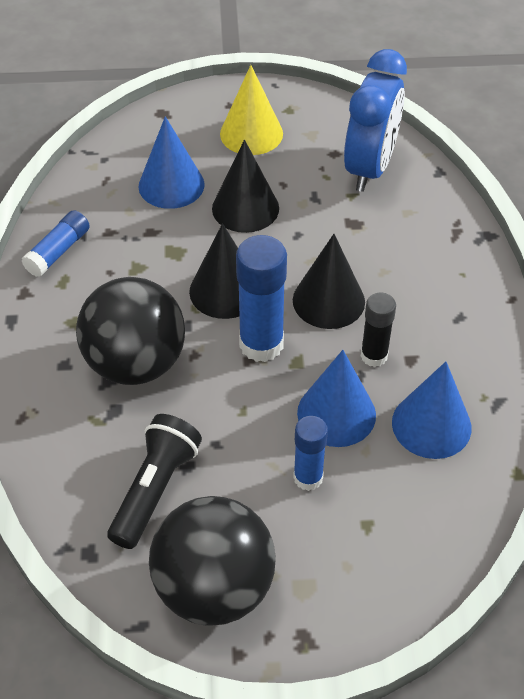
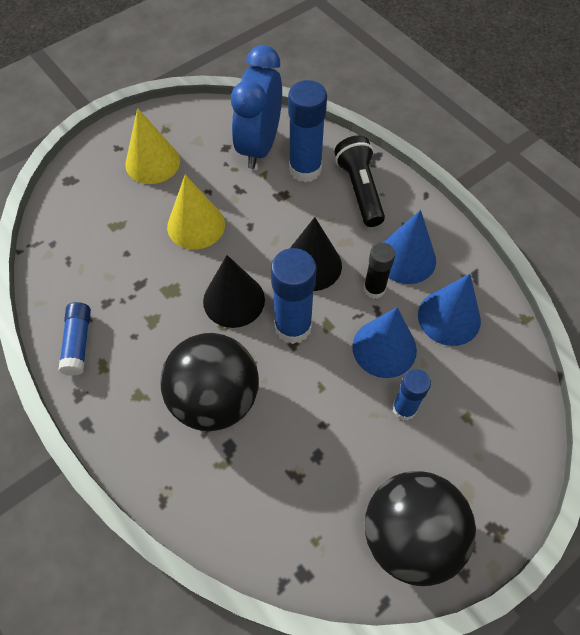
camera: 35 degrees left, 10 degrees up
black flashlight [107,414,202,549] -> black flashlight moved to [334,136,385,227]
blue cone [138,116,205,209] -> blue cone moved to [383,210,436,284]
black cone [212,140,279,233] -> yellow cone [167,175,225,250]
blue clock [344,49,407,192] -> blue clock turned 150 degrees counterclockwise [231,45,282,169]
none -> blue glue stick [288,80,327,182]

